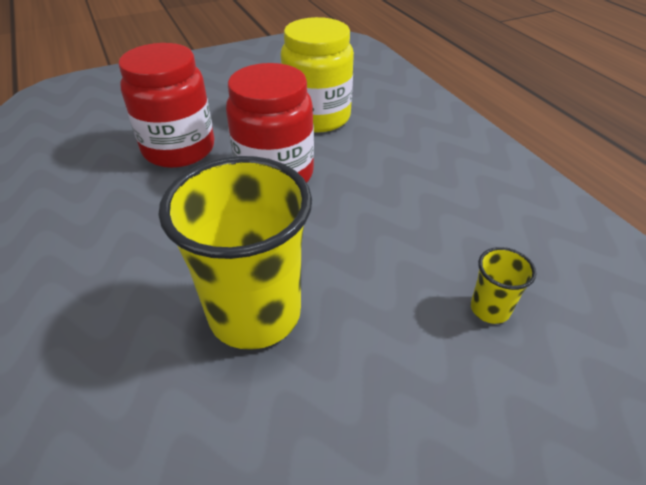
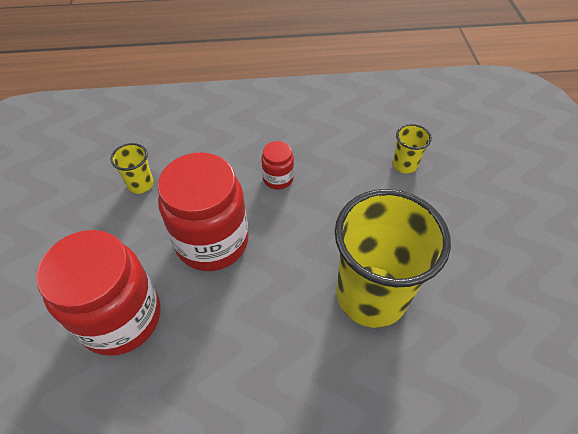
camera: 70 degrees left, 10 degrees up
yellow jar [281,17,354,133] -> yellow cup [111,143,154,194]
none -> red jar [261,141,294,190]

